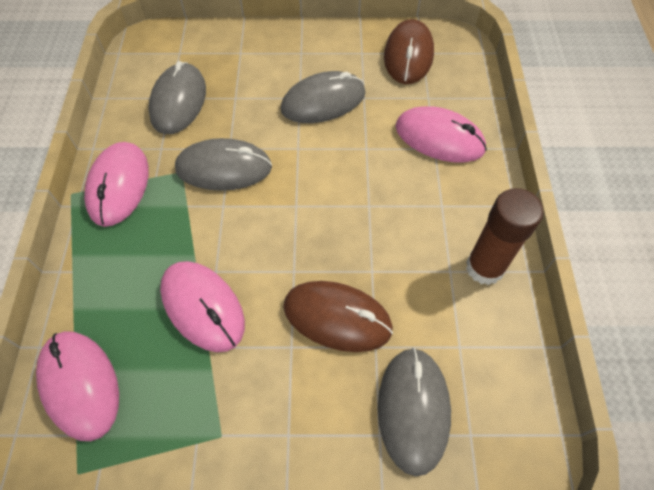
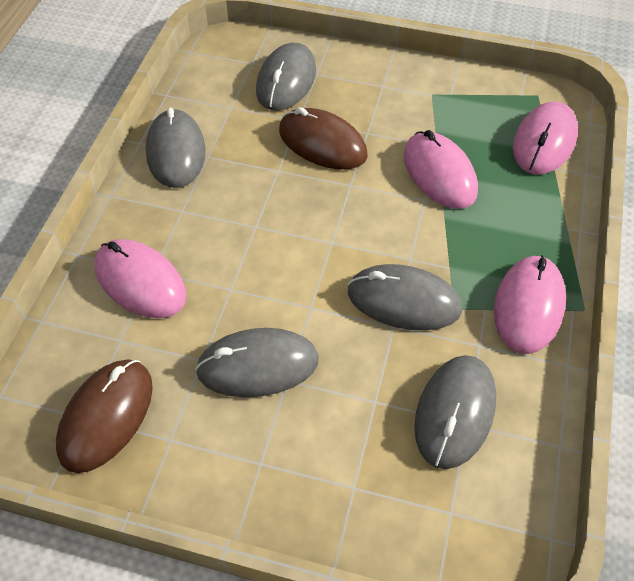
camera: 165 degrees left, 5 degrees down
pink mouse [36,331,119,441] -> pink mouse turned 45 degrees clockwise [513,101,578,175]
brown glue stick [466,188,544,285] -> grey mouse [146,108,205,188]

